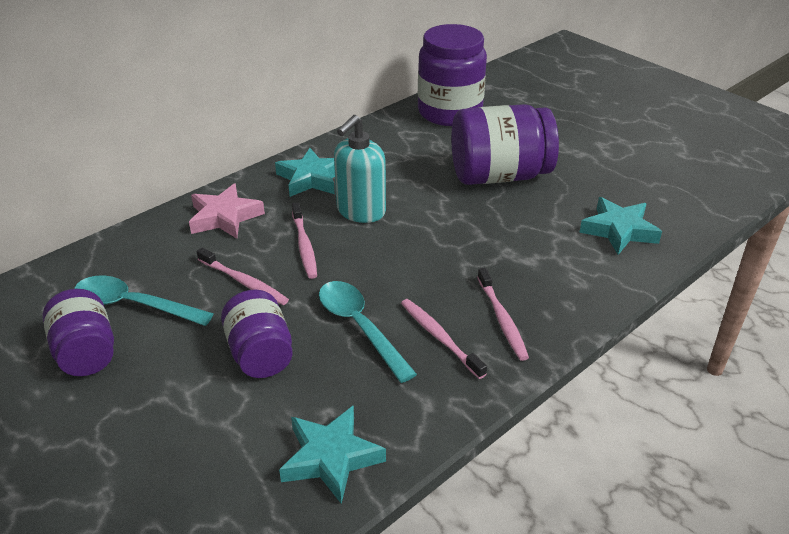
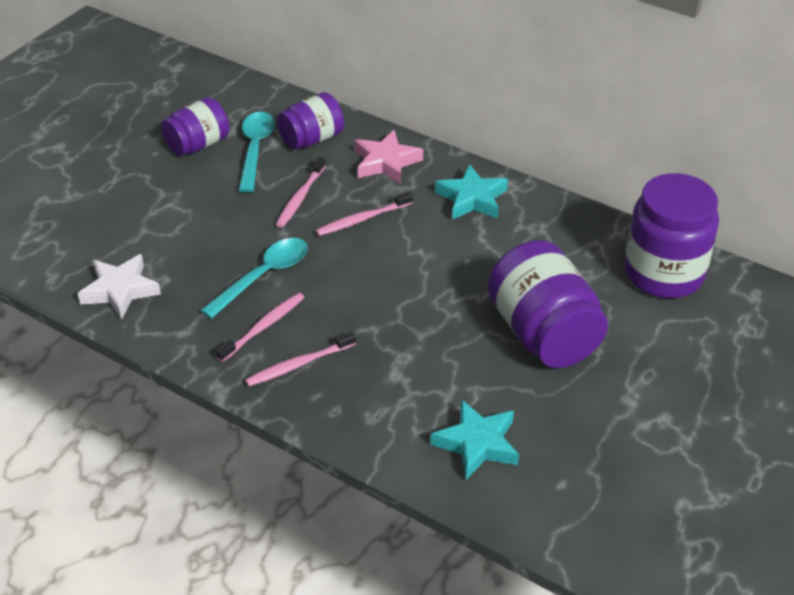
camera: 75 degrees right, 5 degrees up
purple jar [221,290,293,378] -> purple jar moved to [277,92,344,149]
turquoise star [279,405,386,504] -> white star [77,254,161,320]
turquoise soap dispenser [334,115,386,223] -> none

